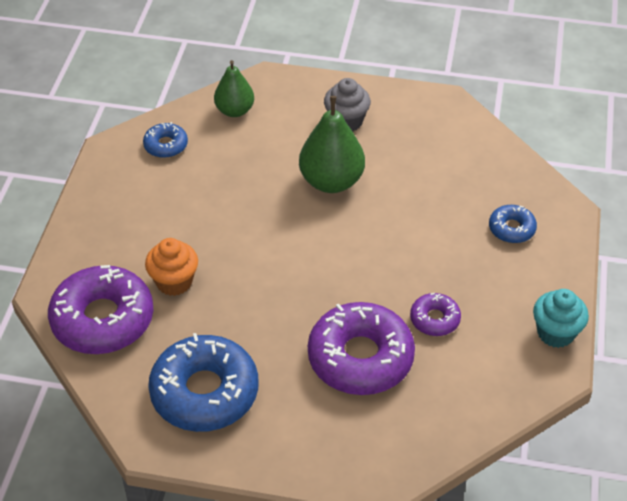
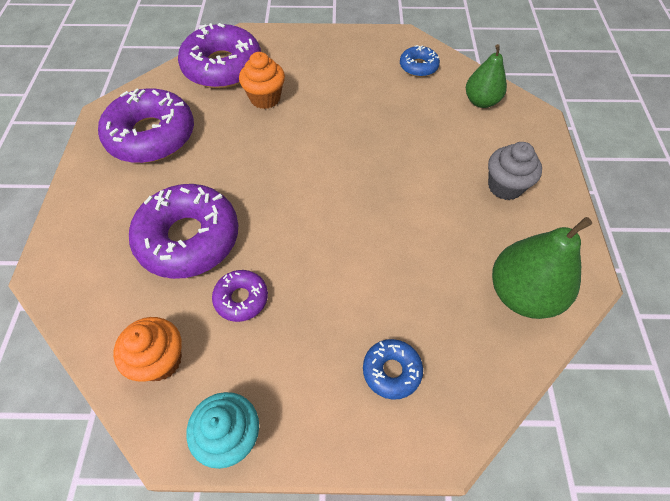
camera: 80 degrees right, 10 degrees up
blue donut [148,333,258,432] -> purple donut [98,88,194,163]
green pear [299,96,365,193] -> green pear moved to [492,217,592,319]
none -> orange cupcake [113,317,182,382]

